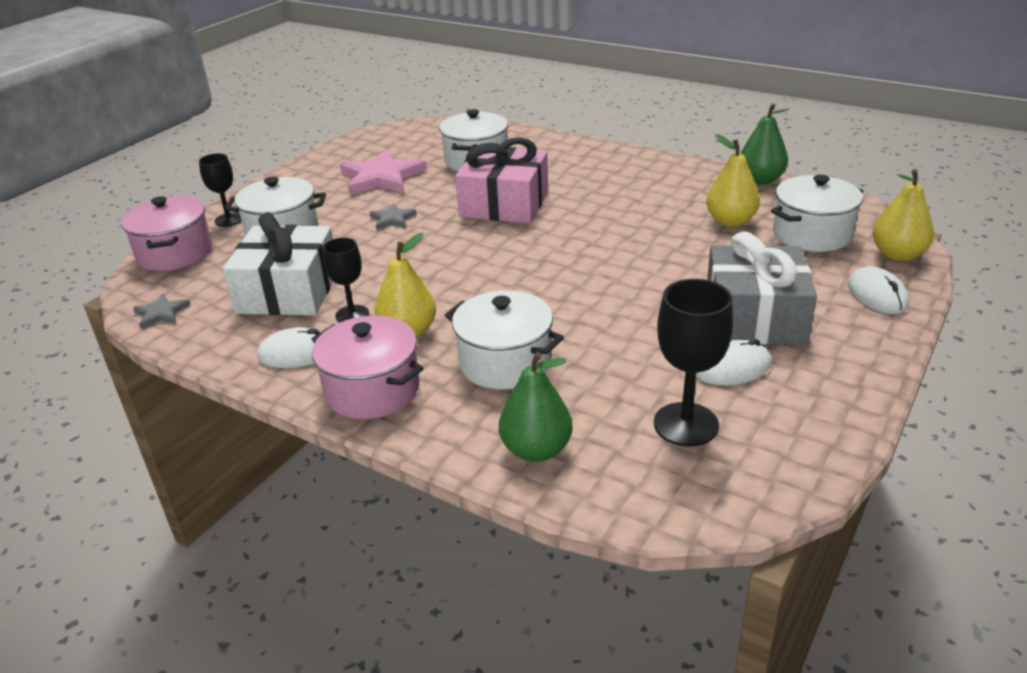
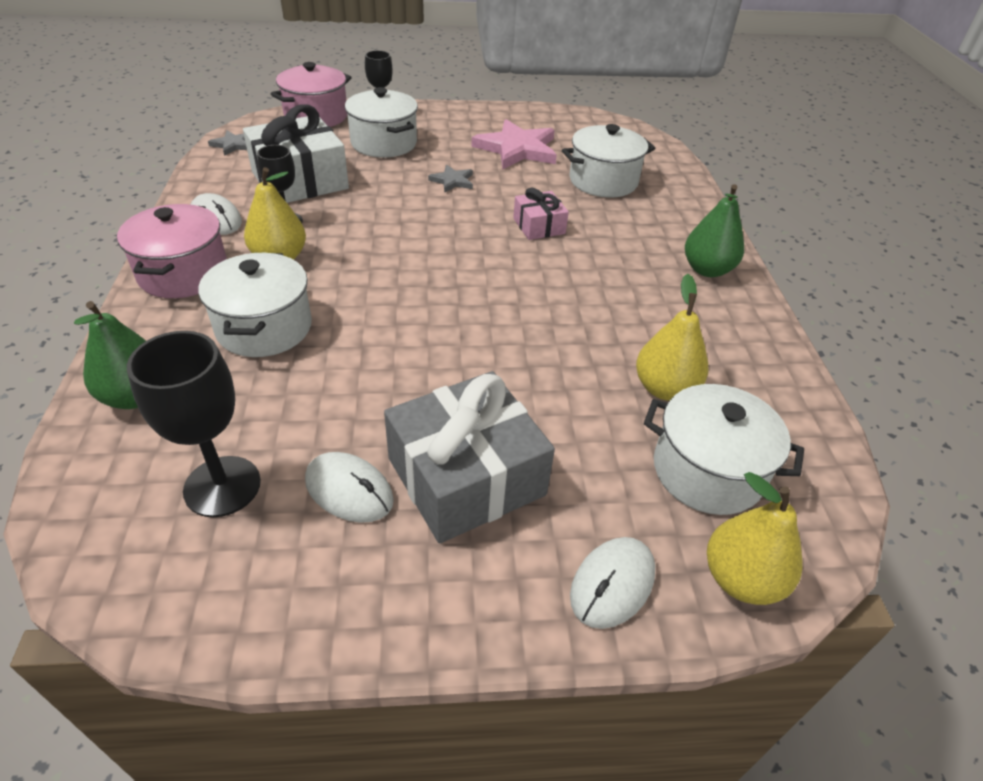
camera: 50 degrees right, 10 degrees up
pink gift [455,137,548,223] -> pink gift [513,188,569,240], size x0.52
green pear [740,104,789,185] -> green pear moved to [685,184,744,277]

